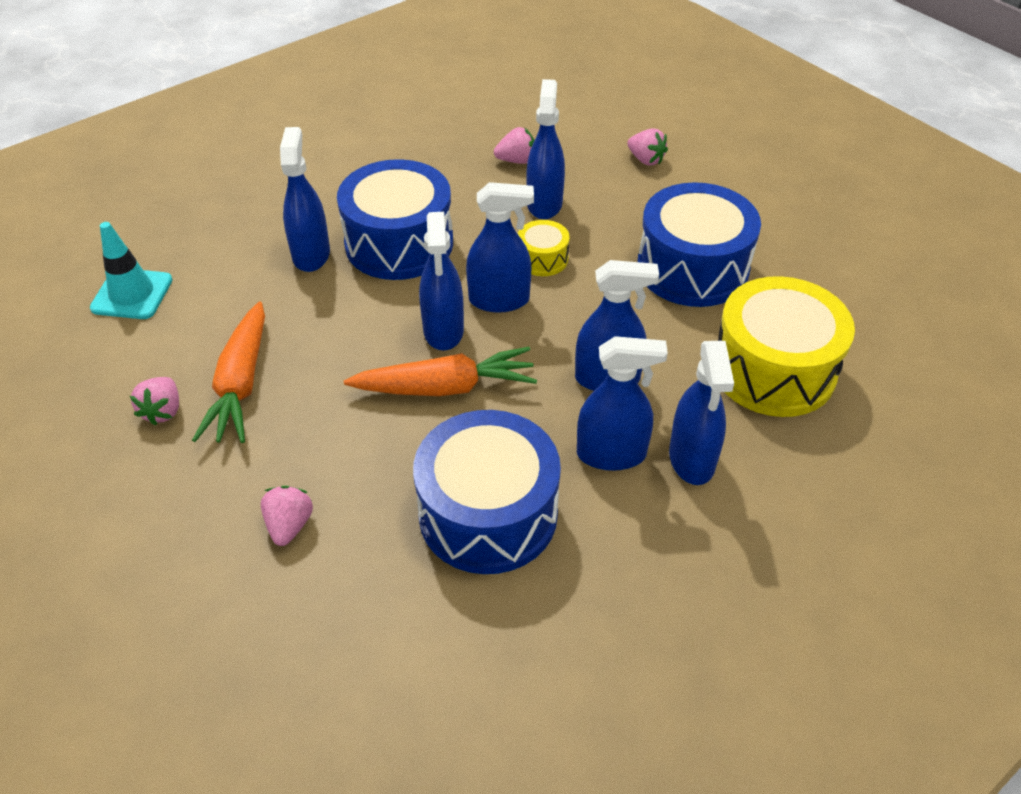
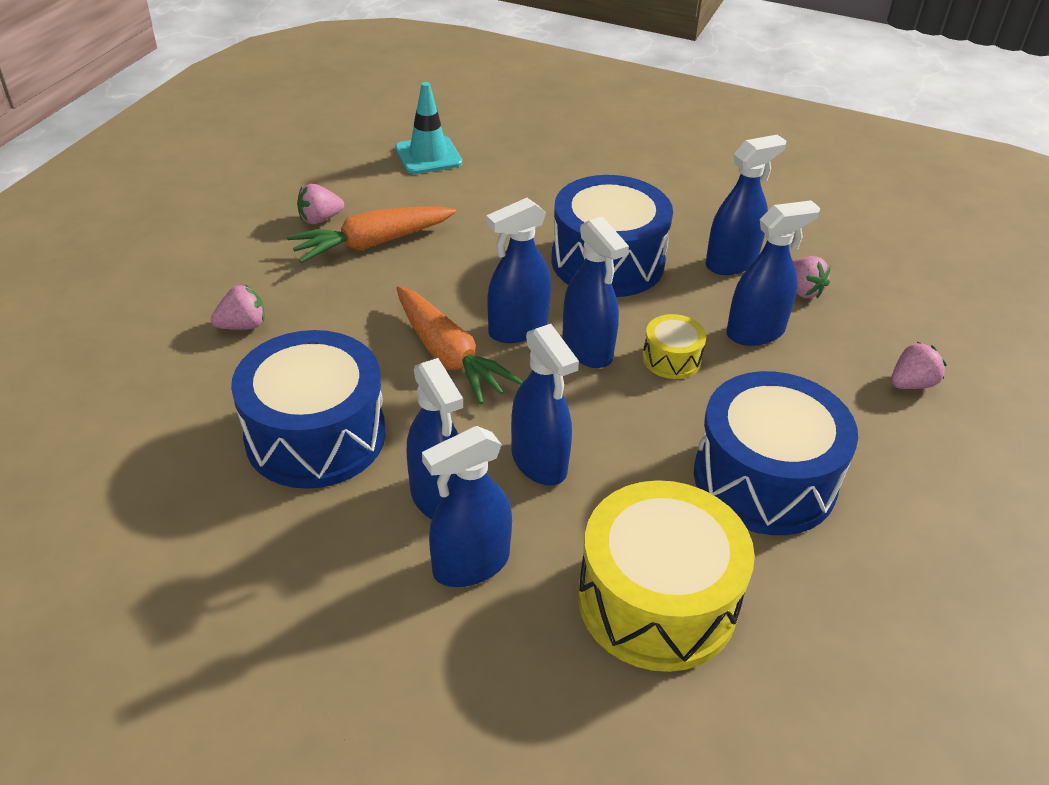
camera: 60 degrees right, 5 degrees down
blue spray bottle [280,127,330,272] -> blue spray bottle moved to [705,135,786,275]
pink strawberry [627,128,668,165] -> pink strawberry turned 135 degrees counterclockwise [891,342,947,389]

